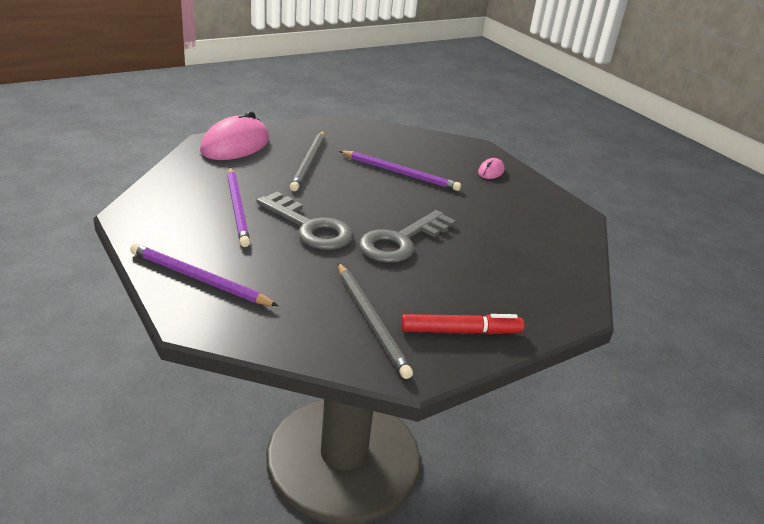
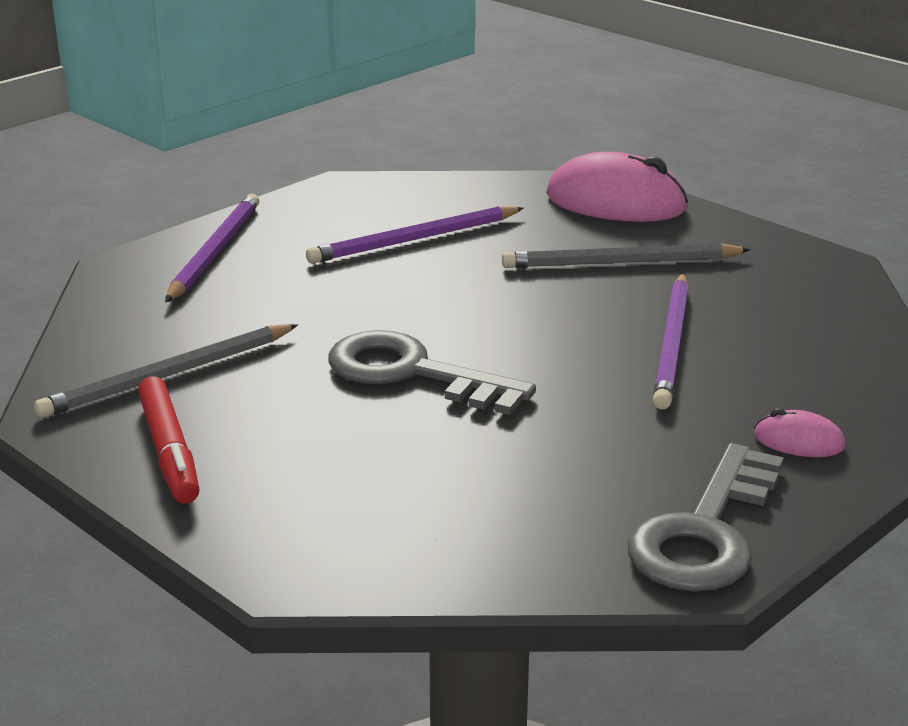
camera: 80 degrees right, 5 degrees down
grey key [256,192,353,250] -> grey key moved to [628,443,784,591]

